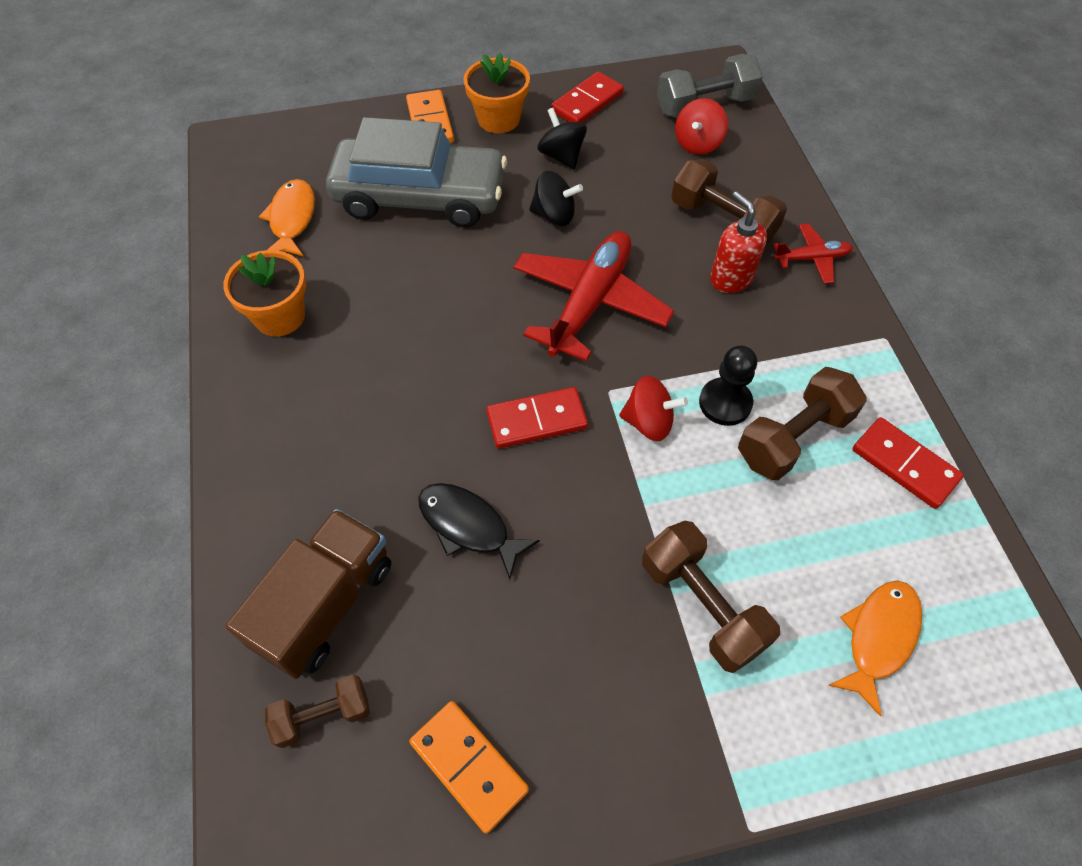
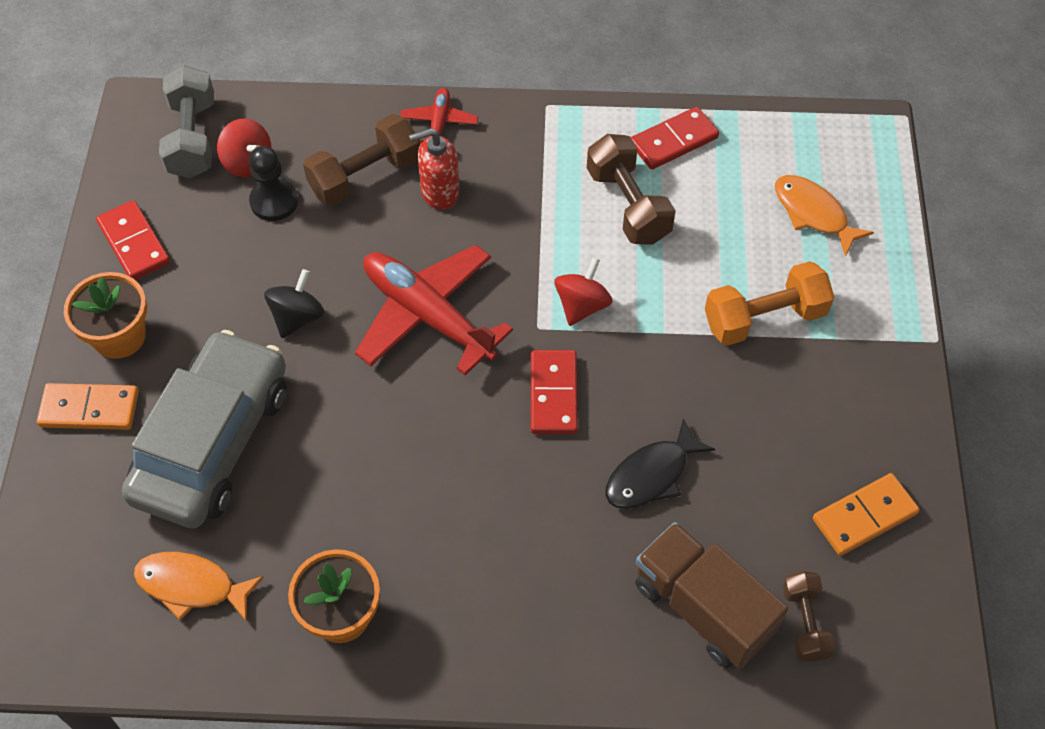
camera: 75 degrees left, 0 degrees up
black spinning top [537,108,587,169] -> none
brown dumbbell [642,521,780,673] -> orange dumbbell [705,261,834,346]
black pawn [699,346,757,426] -> black pawn moved to [249,146,298,221]

